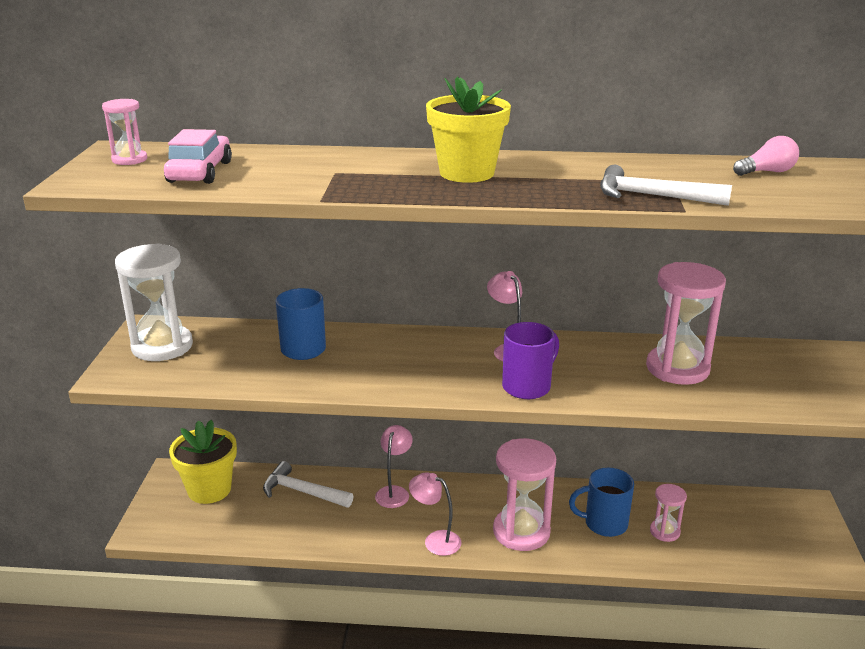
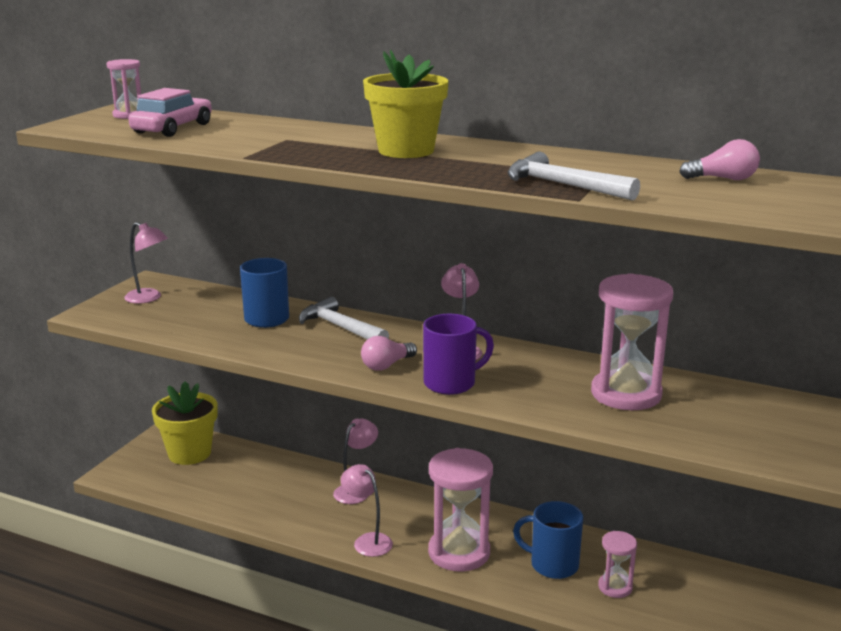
camera: 20 degrees right, 5 degrees down
white hourglass [115,243,193,361] -> pink lamp [124,222,168,304]
white hammer [263,461,353,508] -> white hammer moved to [299,297,389,340]
none -> pink light bulb [361,336,417,371]

